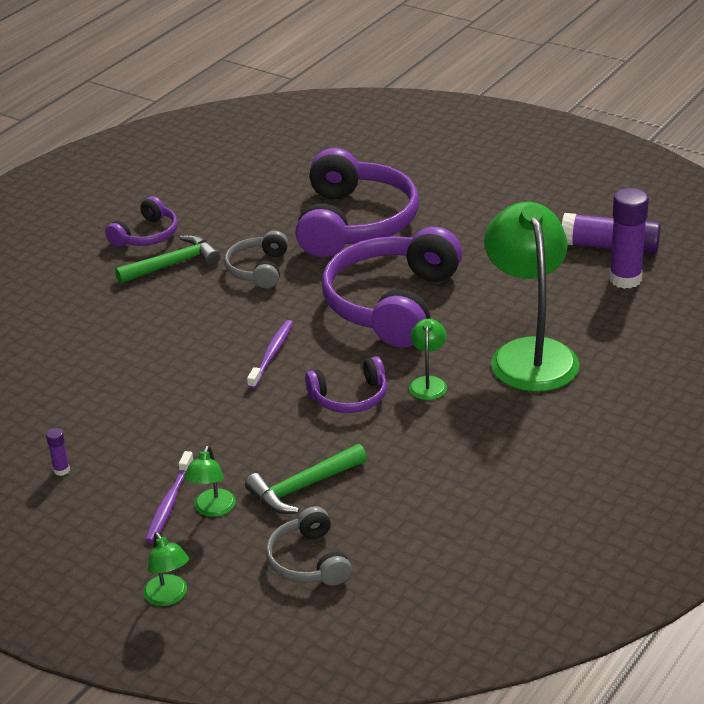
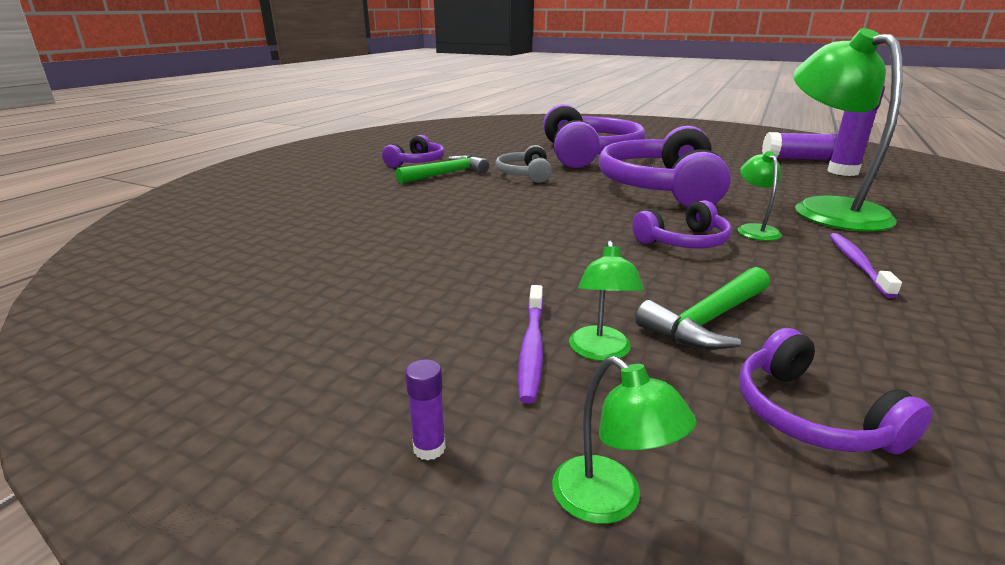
camera: 10 degrees left, 10 degrees down
purple glue stick [46,428,70,476] -> purple glue stick moved to [405,359,446,460]
purple toothbrush [247,320,293,389] -> purple toothbrush moved to [829,233,902,298]
grey headphones [266,506,352,586] -> purple headphones [739,328,933,454]

